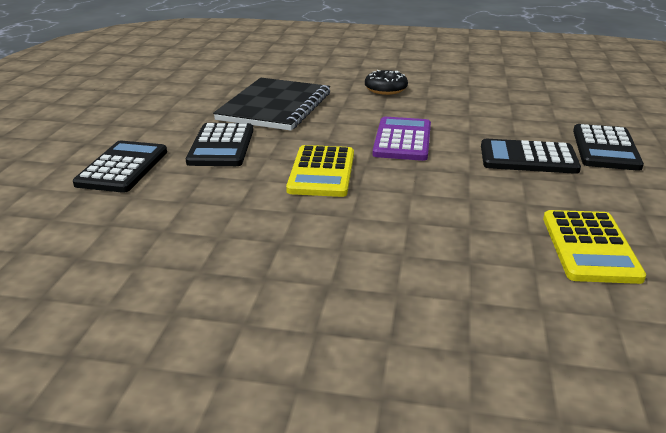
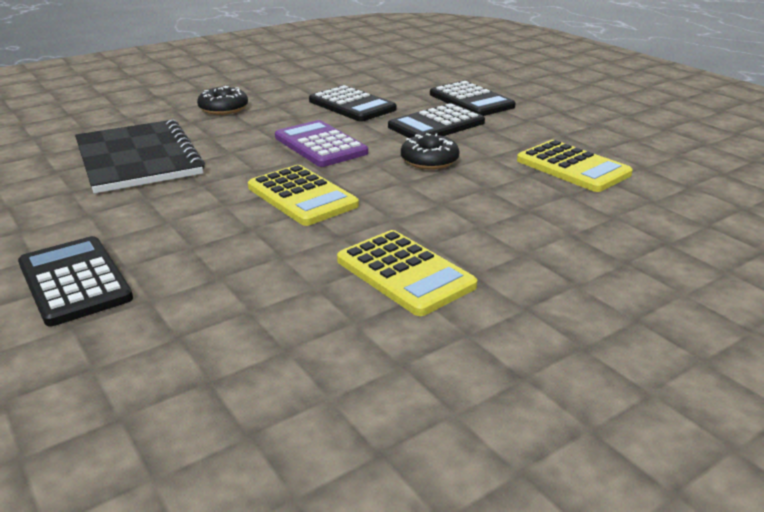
camera: 45 degrees left, 0 degrees up
black calculator [186,123,253,166] -> black calculator moved to [309,85,397,122]
none -> yellow calculator [337,230,477,316]
none -> black donut [401,133,459,170]

